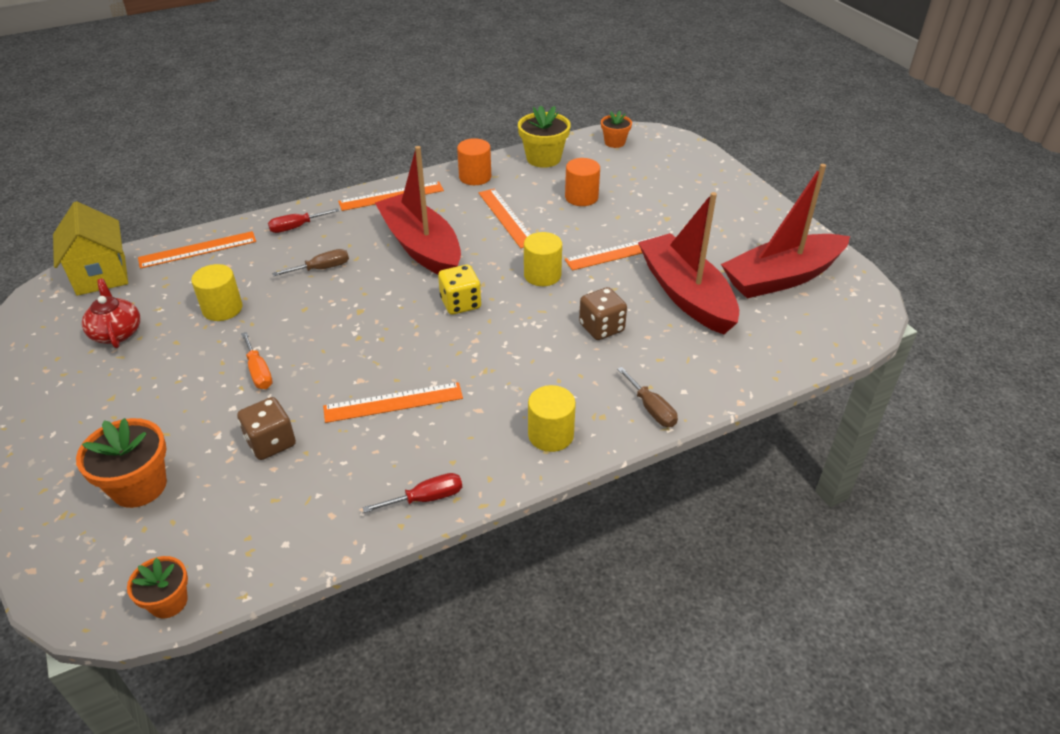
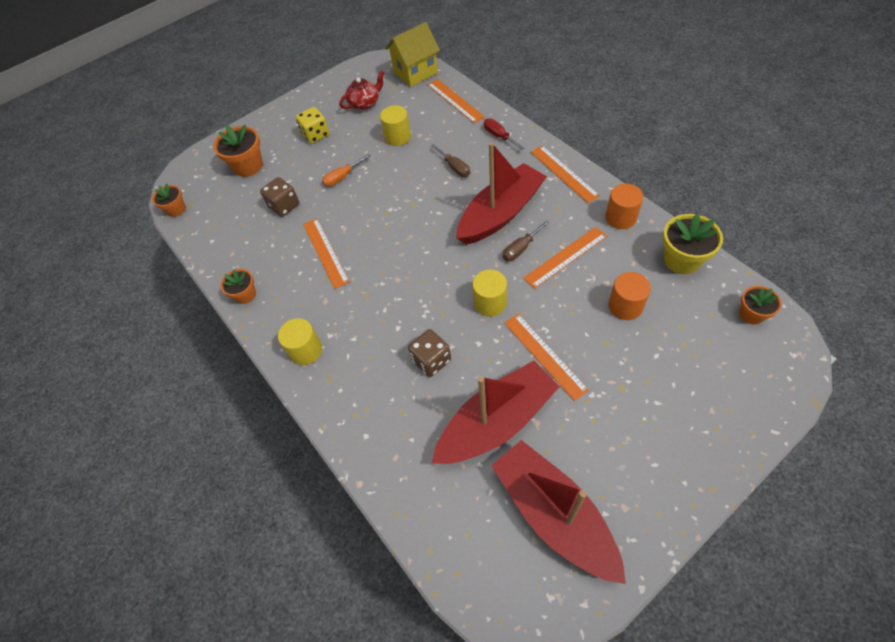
camera: 85 degrees right, 15 degrees up
red screwdriver [362,473,462,513] -> orange flower pot [221,269,256,304]
yellow dice [438,265,481,315] -> yellow dice moved to [296,107,329,144]
brown screwdriver [617,367,678,427] -> brown screwdriver moved to [503,220,550,261]

